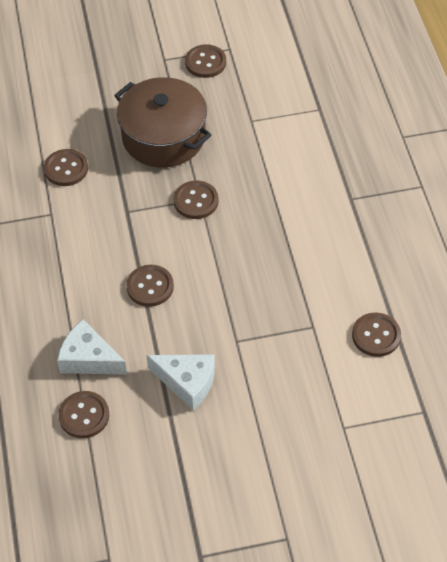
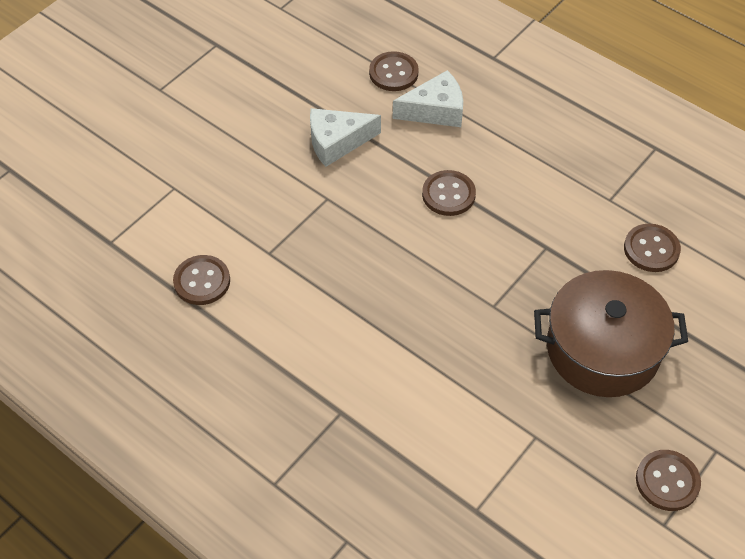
camera: 140 degrees right, 0 degrees up
brown button [174,181,219,219] -> none

